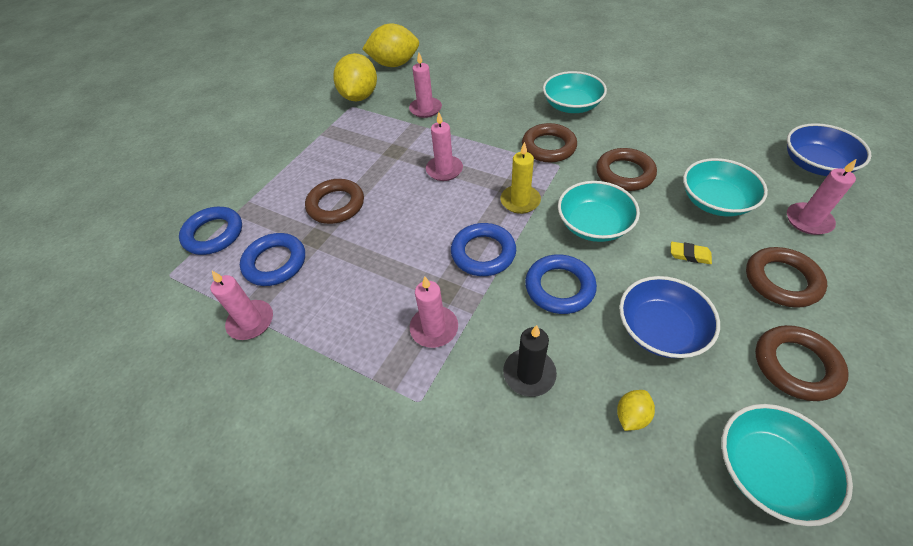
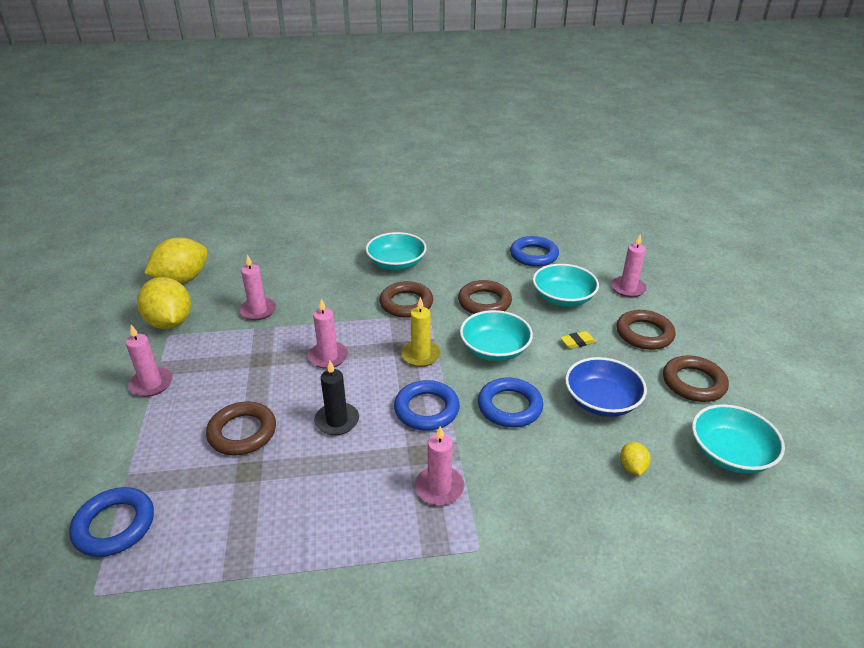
camera: 40 degrees left, 15 degrees down
pink candle [211,271,273,340] -> pink candle moved to [126,325,173,397]
blue ring [240,233,305,286] -> blue ring moved to [510,236,559,267]
black candle [503,325,557,397] -> black candle moved to [314,361,359,435]
blue bowl [787,123,872,176] -> none

